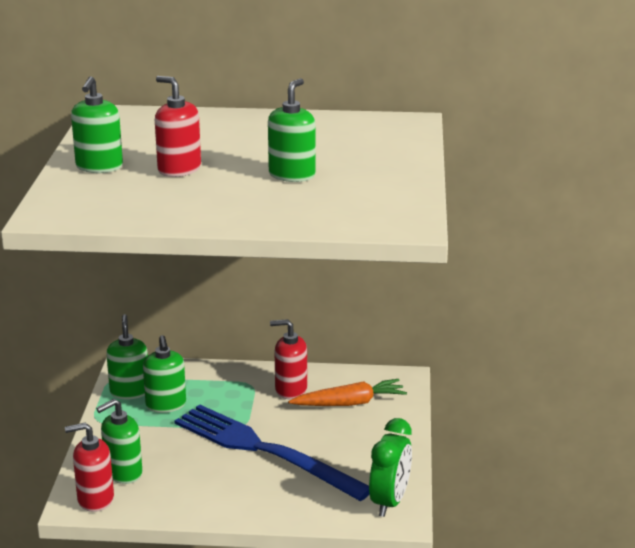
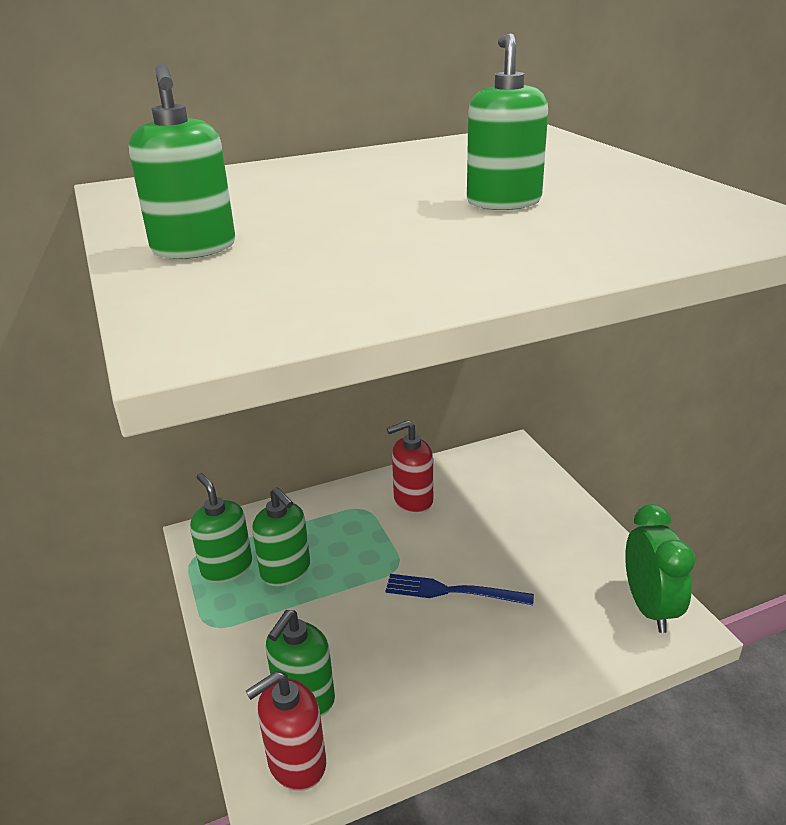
camera: 25 degrees left, 5 degrees up
red soap dispenser [155,76,201,177] -> none
blue fork [175,404,370,501] -> blue fork [385,574,534,605], size x0.49
orange carrot [288,379,407,406] -> none

